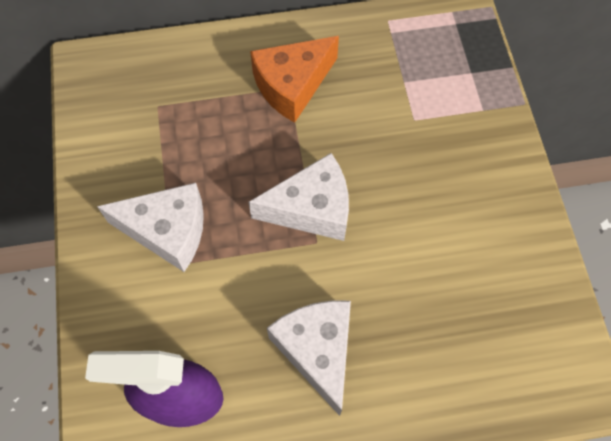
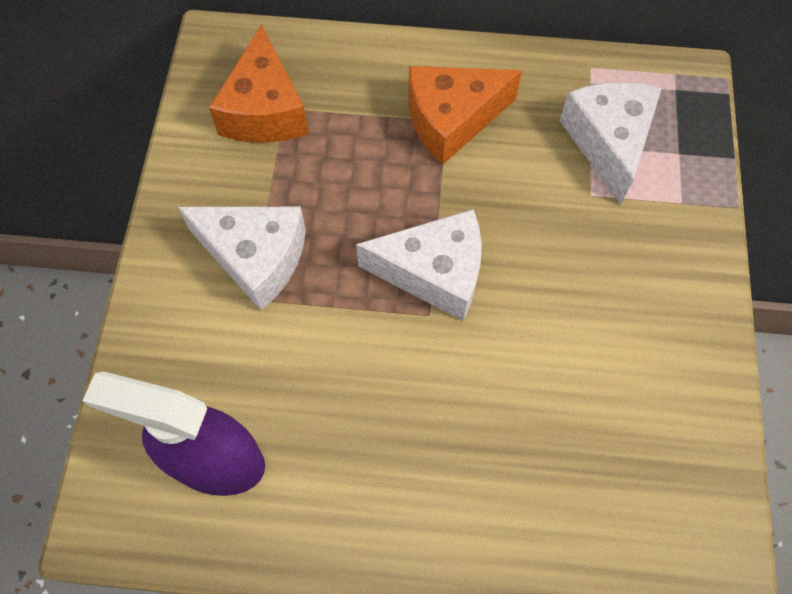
camera: 15 degrees right, 0 degrees up
white cheese [267,300,351,416] -> white cheese moved to [559,82,662,205]
none -> orange cheese [209,25,309,143]

